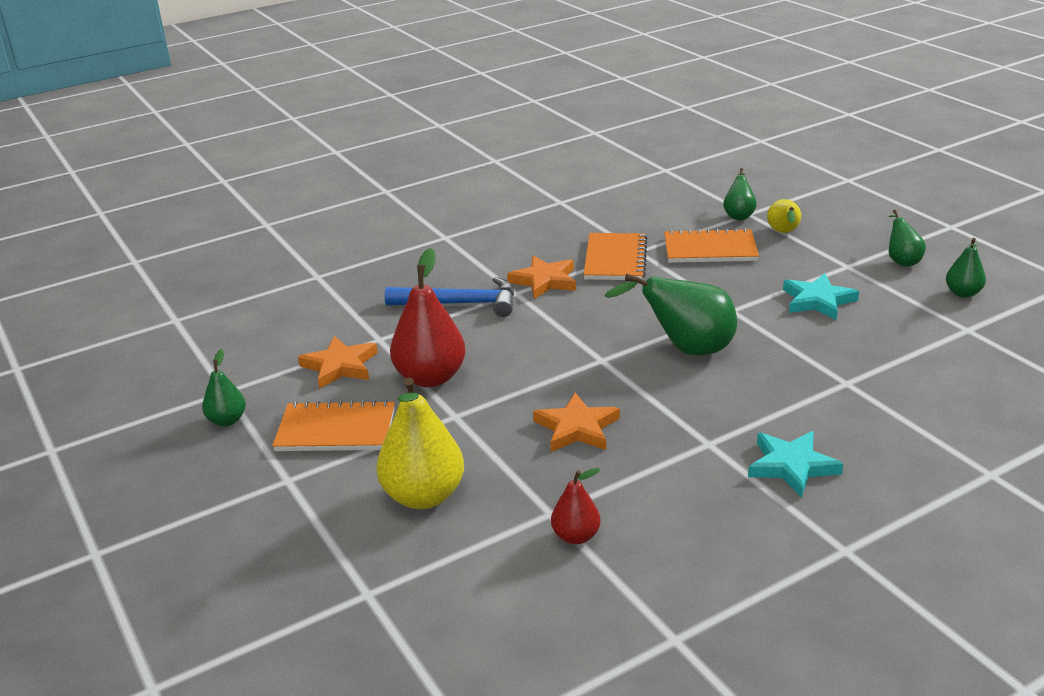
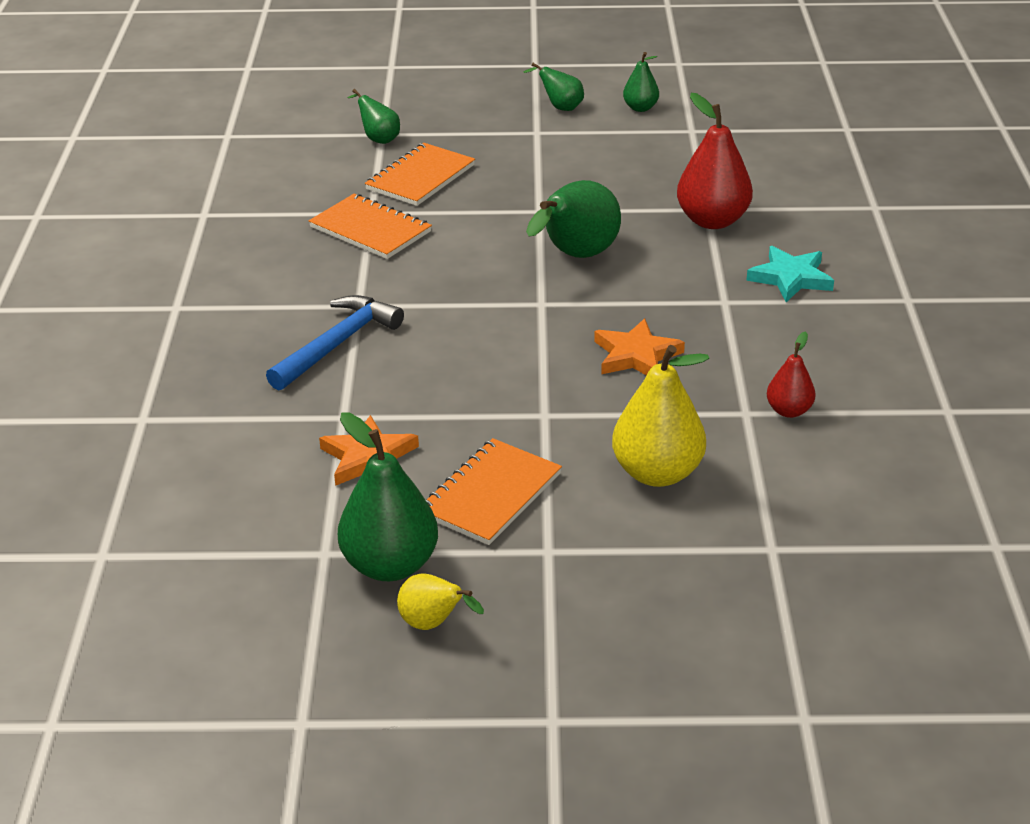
camera: 60 degrees left, 5 degrees up
green pear [202,349,246,426] -> green pear [338,412,438,581], size x1.84
red pear [390,248,466,387] -> red pear moved to [677,93,753,229]
orange star [507,255,576,299] -> none
yellow pear [767,199,801,233] -> yellow pear moved to [397,574,484,630]
turquoise star [783,273,859,320] -> none

